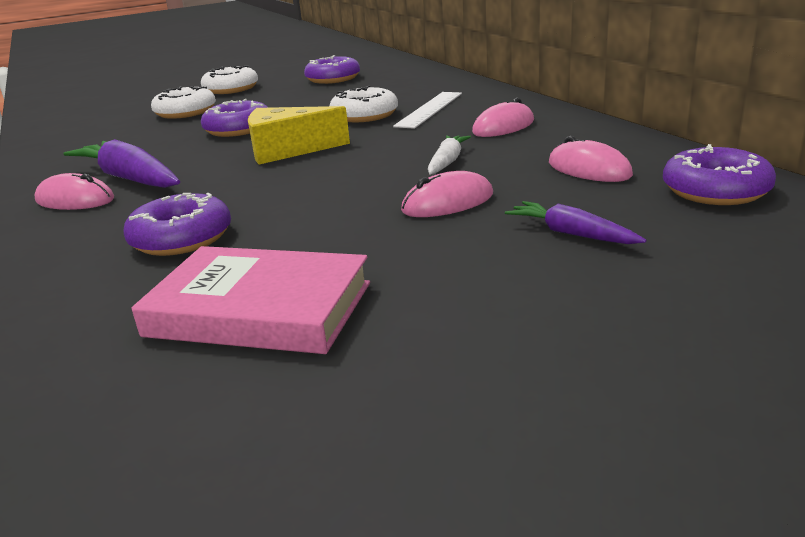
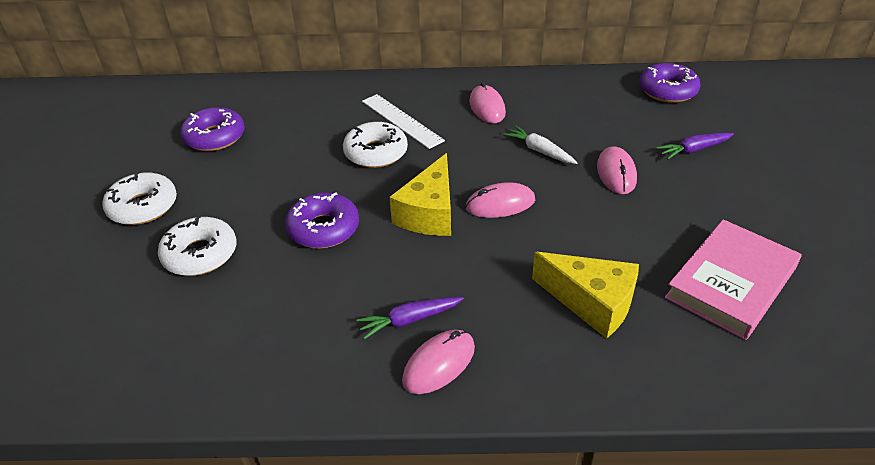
camera: 65 degrees left, 15 degrees up
purple carrot [63,139,180,188] -> purple carrot [356,297,464,340], size x0.56
purple donut [124,193,231,256] -> yellow cheese [532,252,639,339]
pink mouse [549,136,633,182] -> pink mouse moved to [466,182,535,218]

